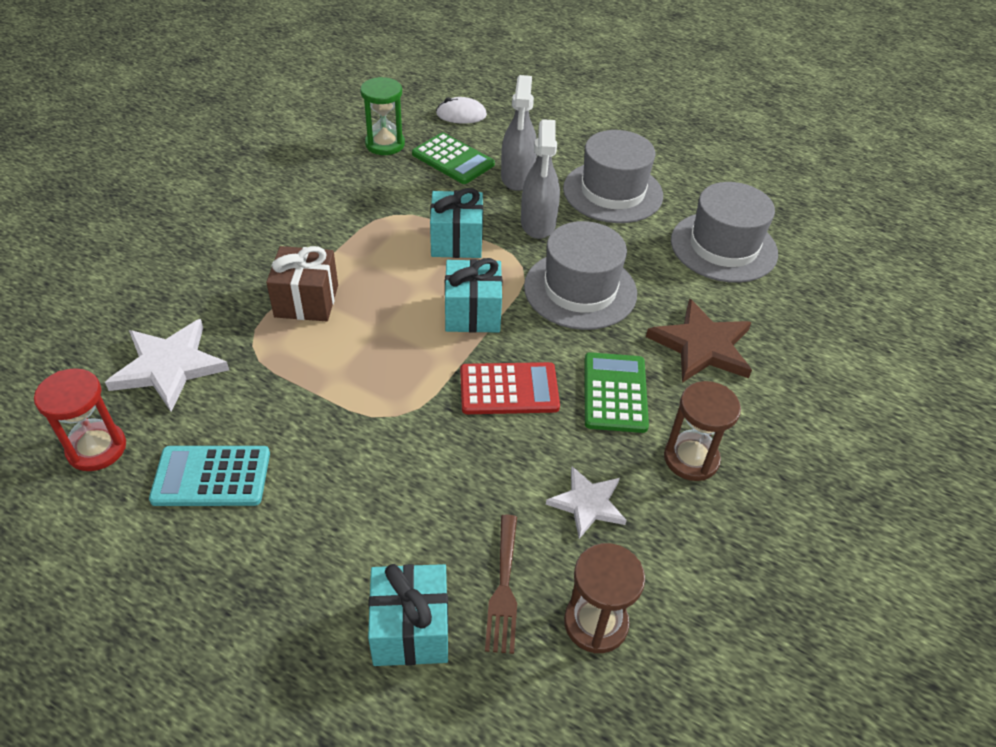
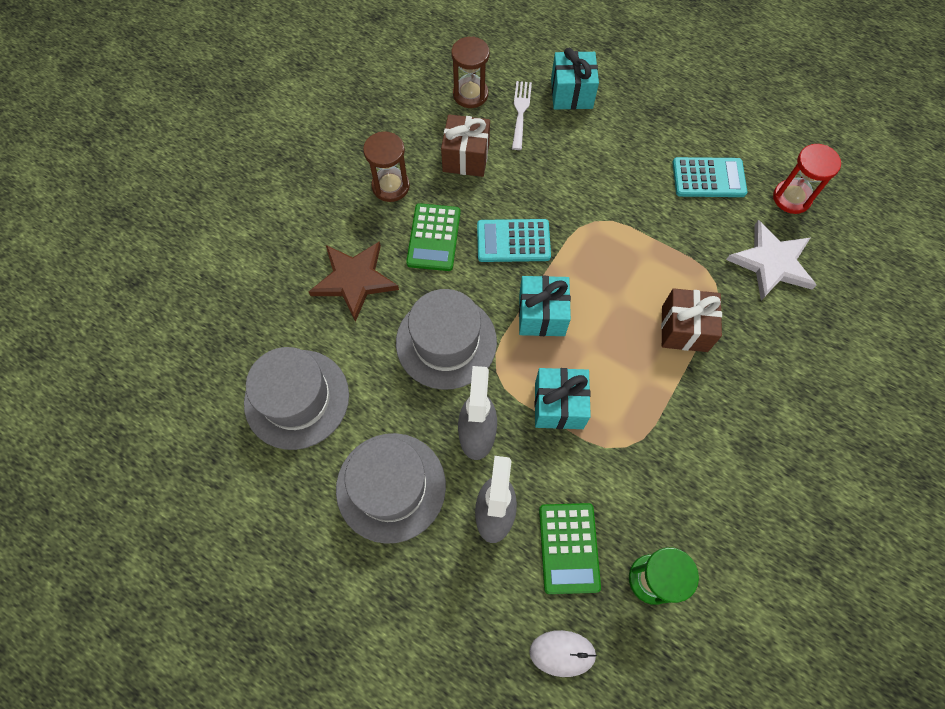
camera: 175 degrees left, 20 degrees up
green calculator [412,133,495,184] -> green calculator turned 135 degrees counterclockwise [539,503,601,594]
red calculator [460,362,560,414] -> turquoise calculator [477,219,551,262]
brown fork [485,515,517,654] -> white fork [512,81,532,150]
white star [546,466,627,539] -> brown gift [441,114,490,177]

